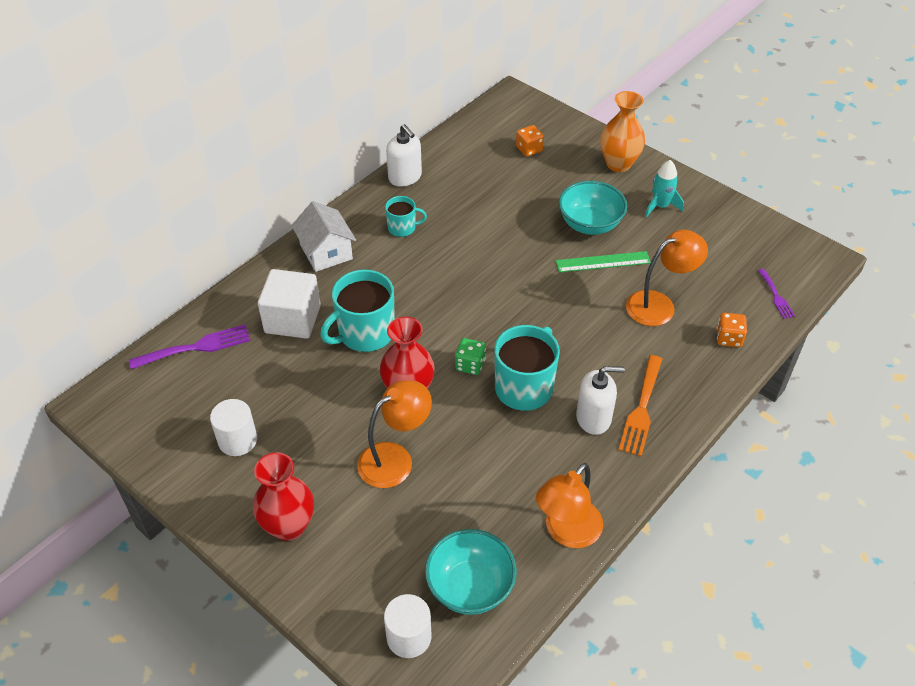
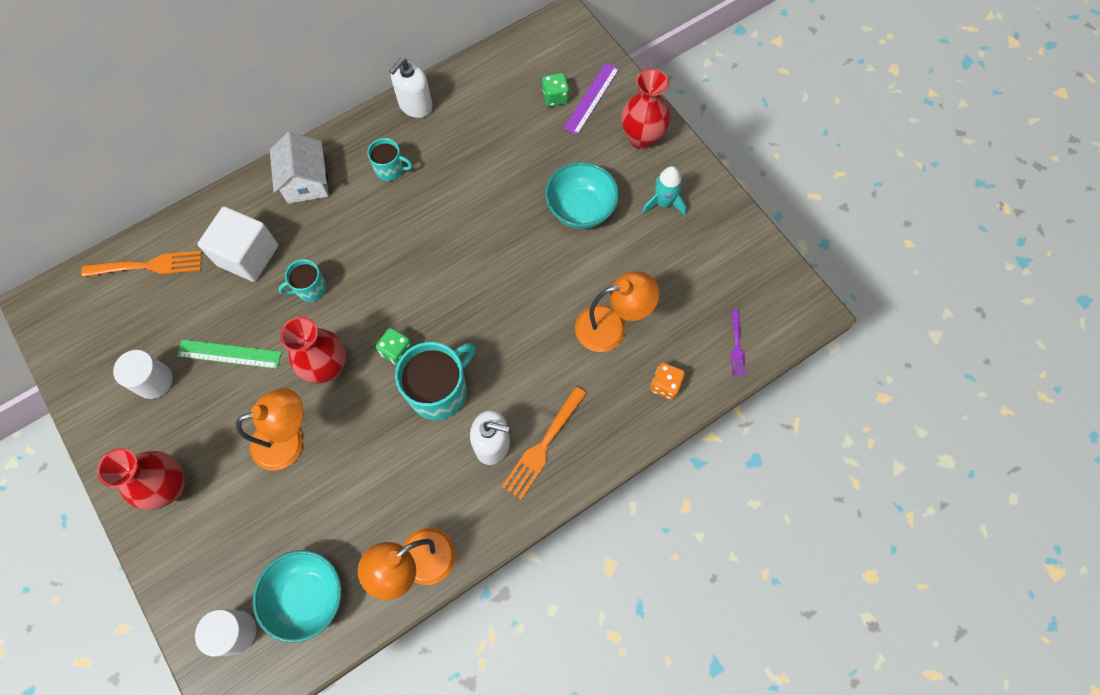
camera: 15 degrees right, 20 degrees up
purple fork [129,324,250,369] -> orange fork [81,251,202,277]
turquoise mug [320,270,395,352] -> turquoise mug [279,259,327,302], size x0.55
white soap dispenser [386,124,422,187] -> white soap dispenser turned 60 degrees clockwise [390,58,433,118]
orange dice [516,125,544,157] -> green dice [542,73,569,107]
green ruler [556,251,651,273] -> green ruler moved to [177,340,282,369]
orange vase [600,91,645,172] -> red vase [621,69,671,149]
none -> purple ruler [563,63,619,135]

